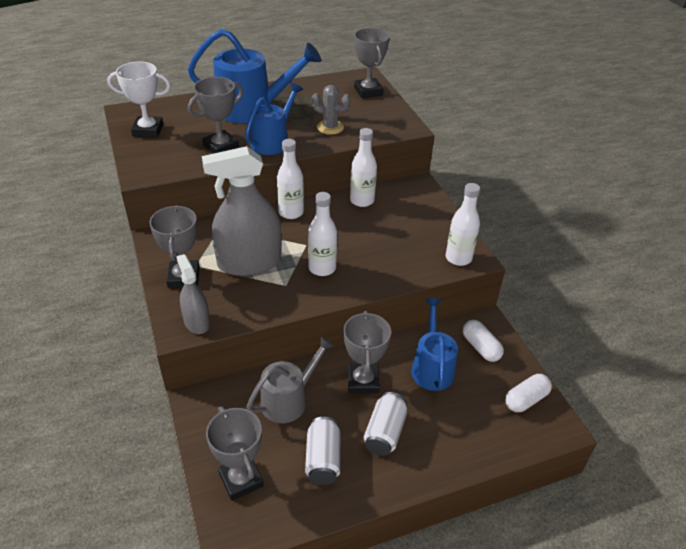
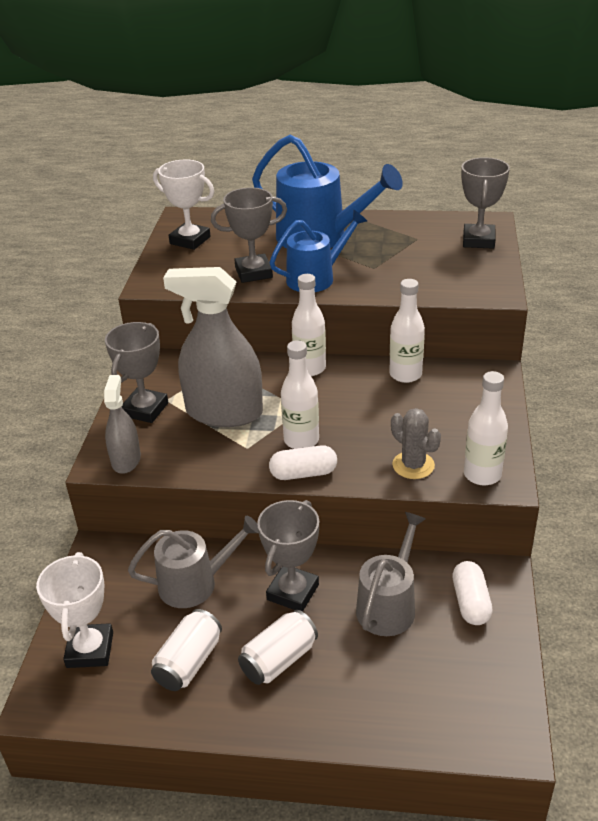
camera: 30 degrees right, 5 degrees down
grey trophy [206,407,264,501] -> white trophy [36,552,113,668]
grey cactus [312,85,350,135] -> grey cactus moved to [391,408,441,479]
blue watering can [411,298,458,391] -> grey watering can [356,512,426,636]
white capsule [505,374,552,412] -> white capsule moved to [269,445,337,480]

